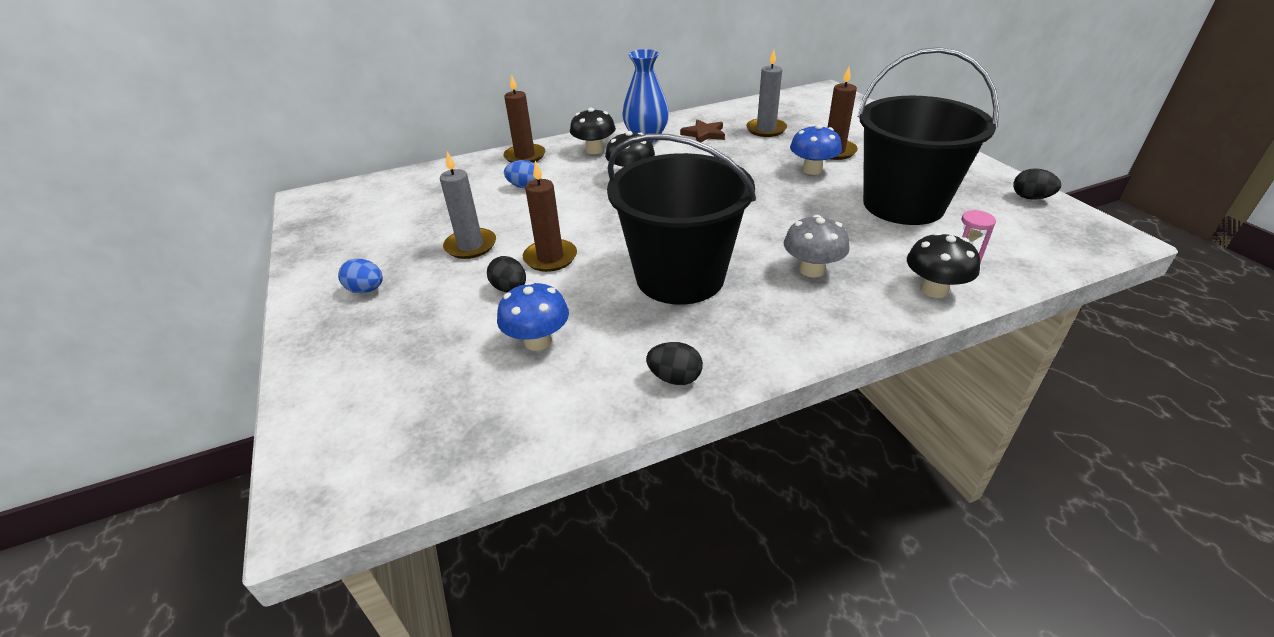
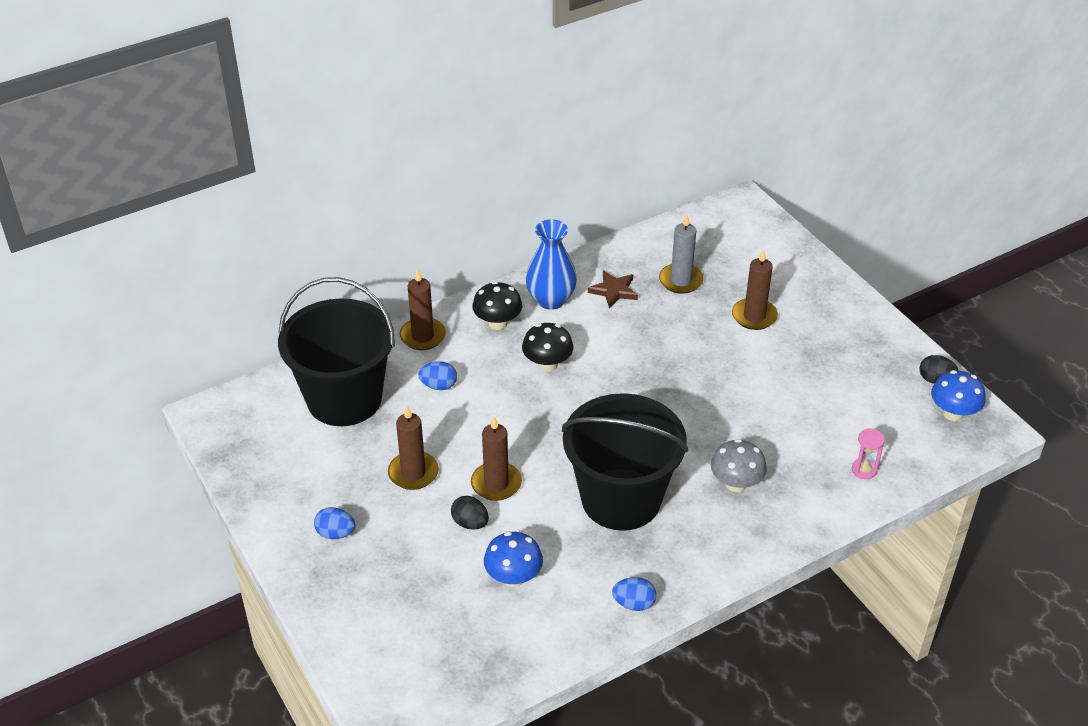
camera: 10 degrees left, 5 degrees up
grey candle [440,152,496,259] -> brown candle [388,406,439,490]
black egg [646,342,703,385] -> blue egg [612,577,656,611]
blue mushroom [790,124,842,175] -> blue mushroom moved to [931,370,986,421]
black bucket [857,47,999,225] -> black bucket moved to [278,277,395,426]
black mushroom [907,232,980,298] -> none

